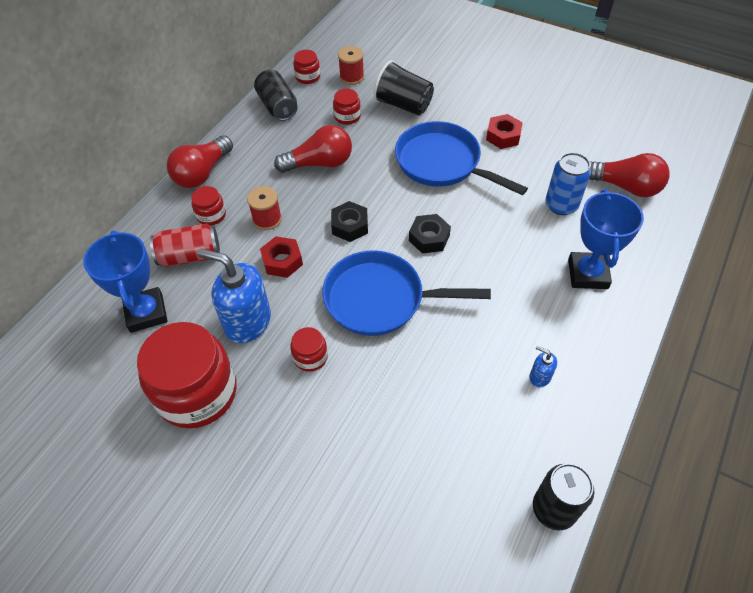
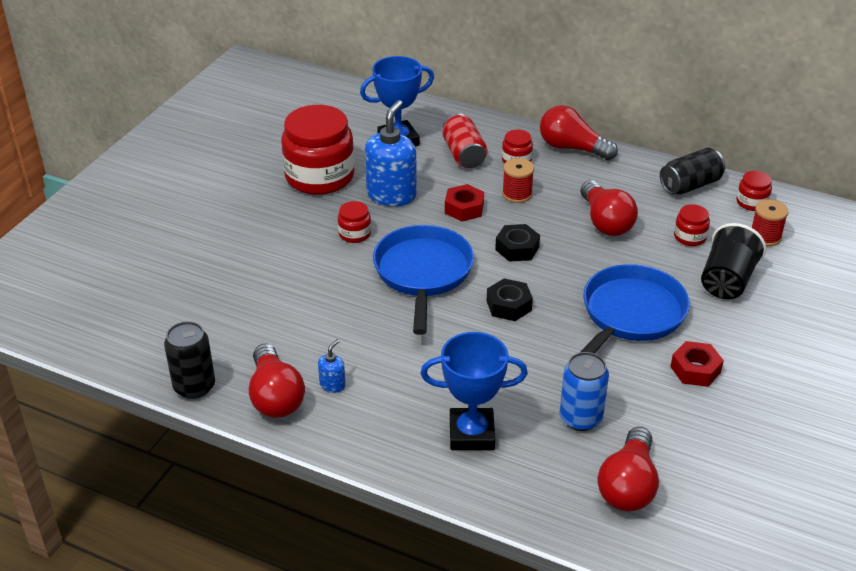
camera: 85 degrees right, 15 degrees down
none -> red light bulb [249,344,305,418]

